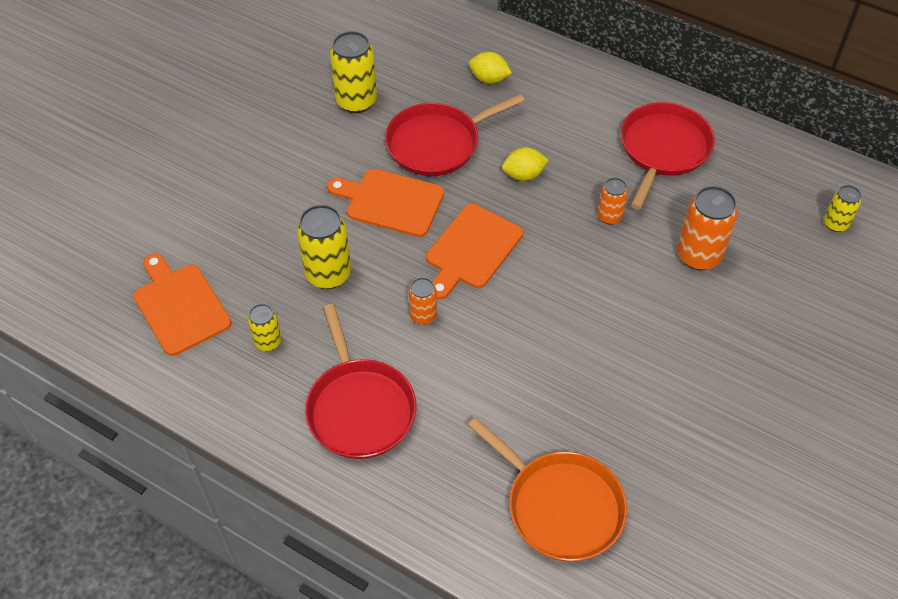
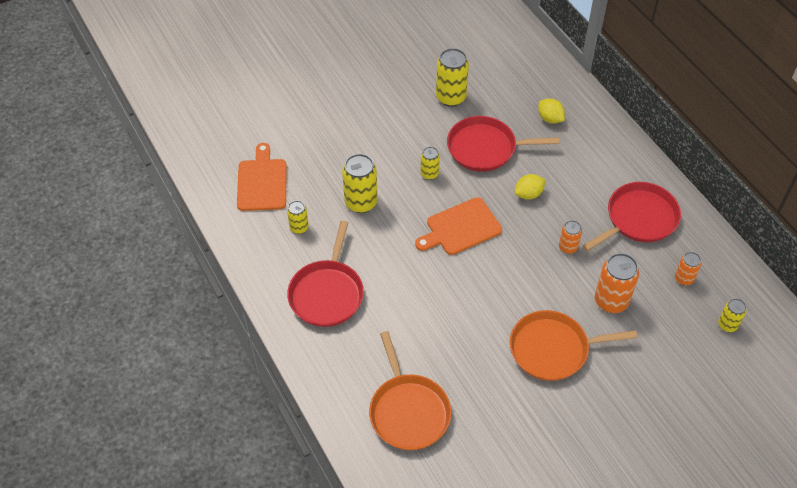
camera: 30 degrees right, 0 degrees up
orange cutting board [327,169,444,237] -> yellow can [421,147,440,180]
orange can [408,277,437,325] -> orange can moved to [675,252,701,286]
yellow lemon [502,147,549,181] -> yellow lemon turned 45 degrees counterclockwise [515,174,546,200]
none -> orange pan [510,310,638,381]

